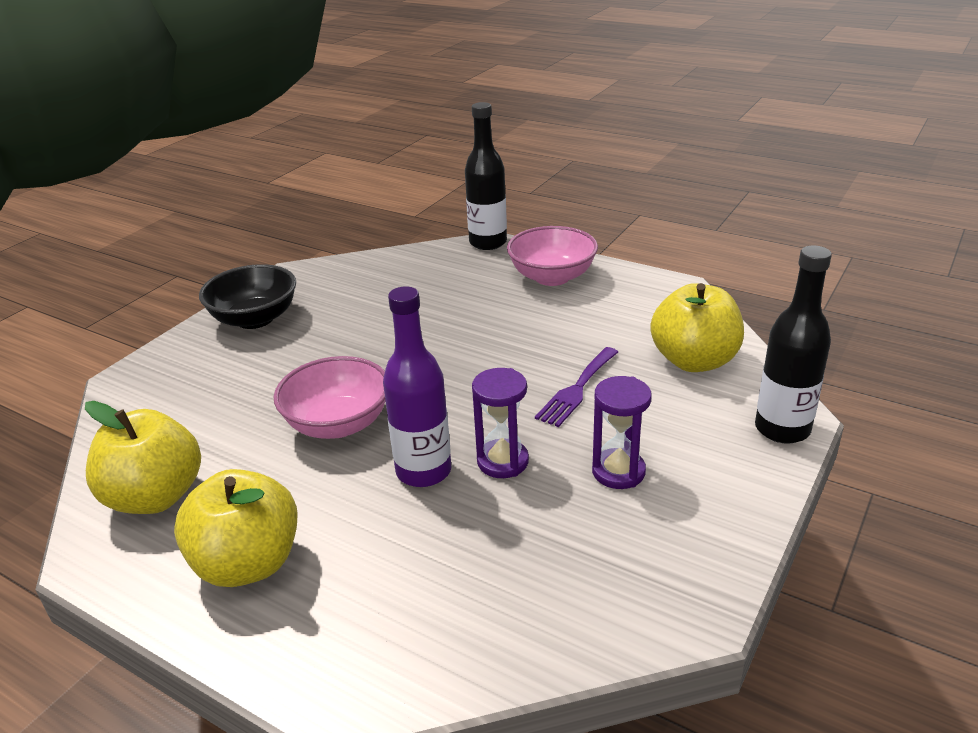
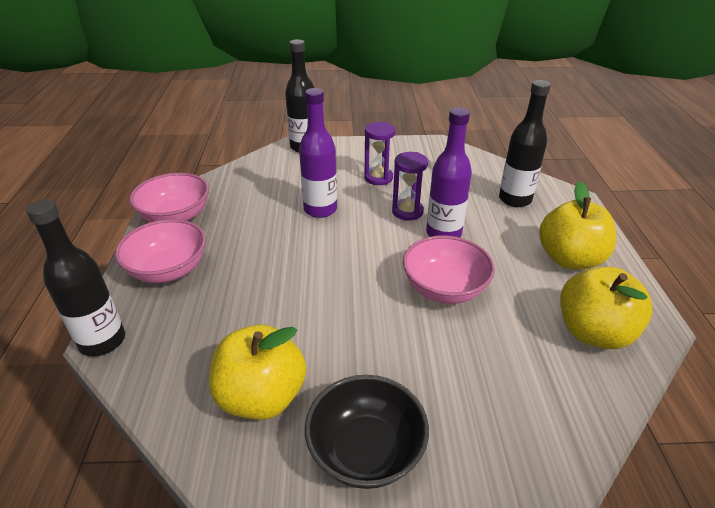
camera: 125 degrees left, 5 degrees up
purple fork [535,347,618,427] -> purple bottle [299,88,337,218]
yellow apple [650,283,744,372] -> yellow apple moved to [209,324,306,420]
none -> pink bowl [129,173,209,222]
none -> black bottle [499,80,551,207]

